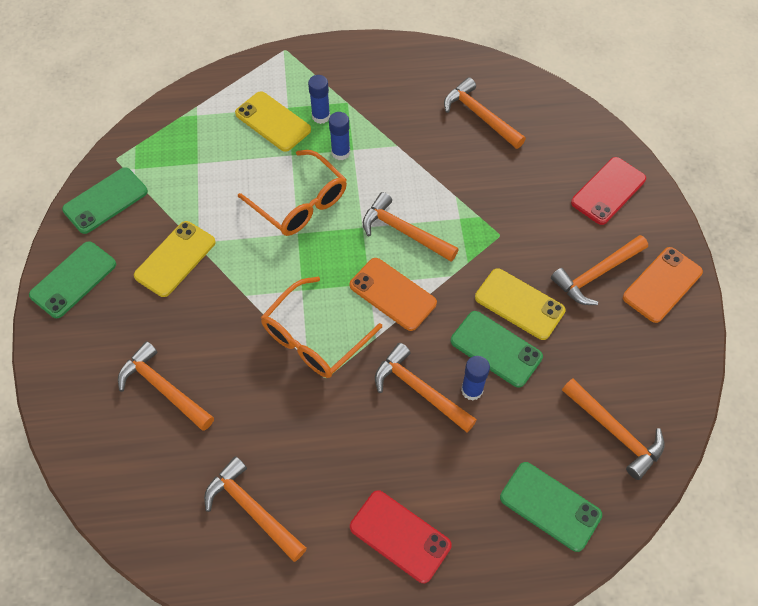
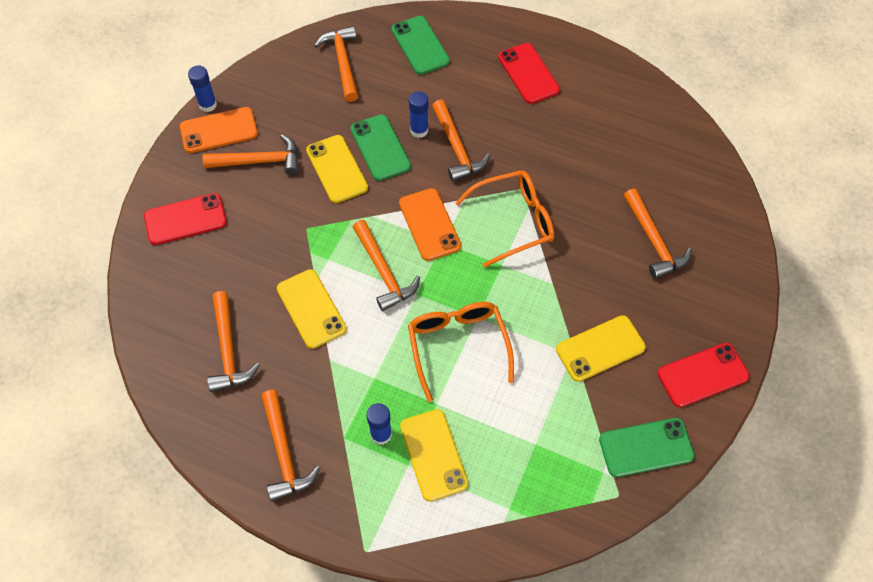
camera: 150 degrees left, 0 degrees up
green phone [29,241,116,318] -> red phone [657,343,750,408]
orange hammer [204,456,307,562] -> orange hammer moved to [261,390,320,501]
blue glue stick [329,112,350,160] -> blue glue stick moved to [188,65,217,112]
none -> yellow phone [277,269,347,349]

